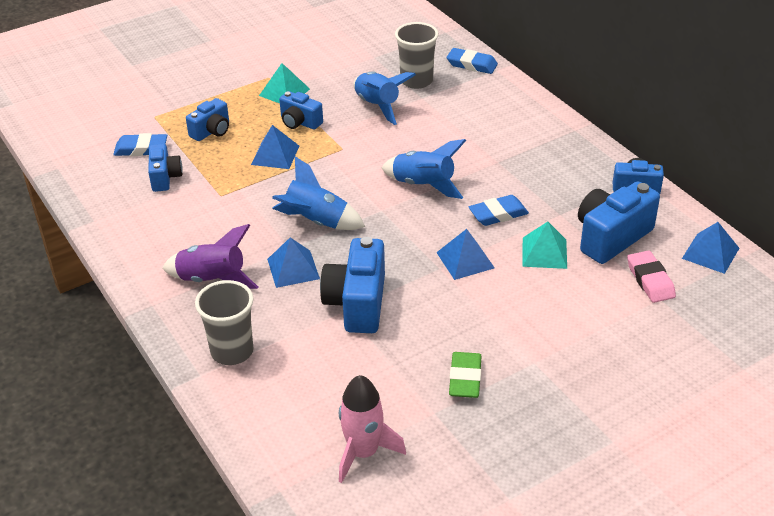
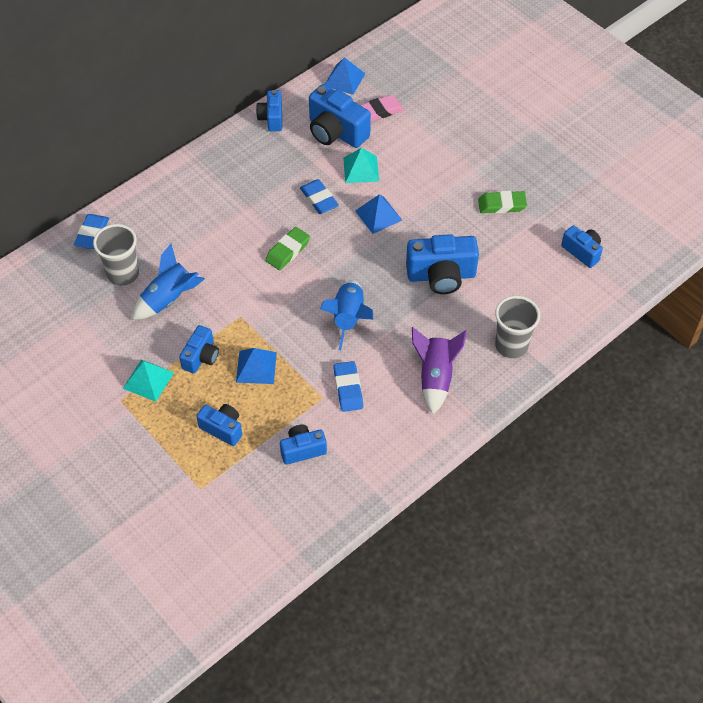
camera: 100 degrees left, 15 degrees up
blue eraser [113,133,168,156] -> blue eraser moved to [333,361,363,412]
blue pyramid [267,237,320,288] -> none
pink rocket [339,375,406,483] -> blue camera [561,225,603,268]
blue rocket [382,139,466,199] -> green eraser [265,227,310,270]

